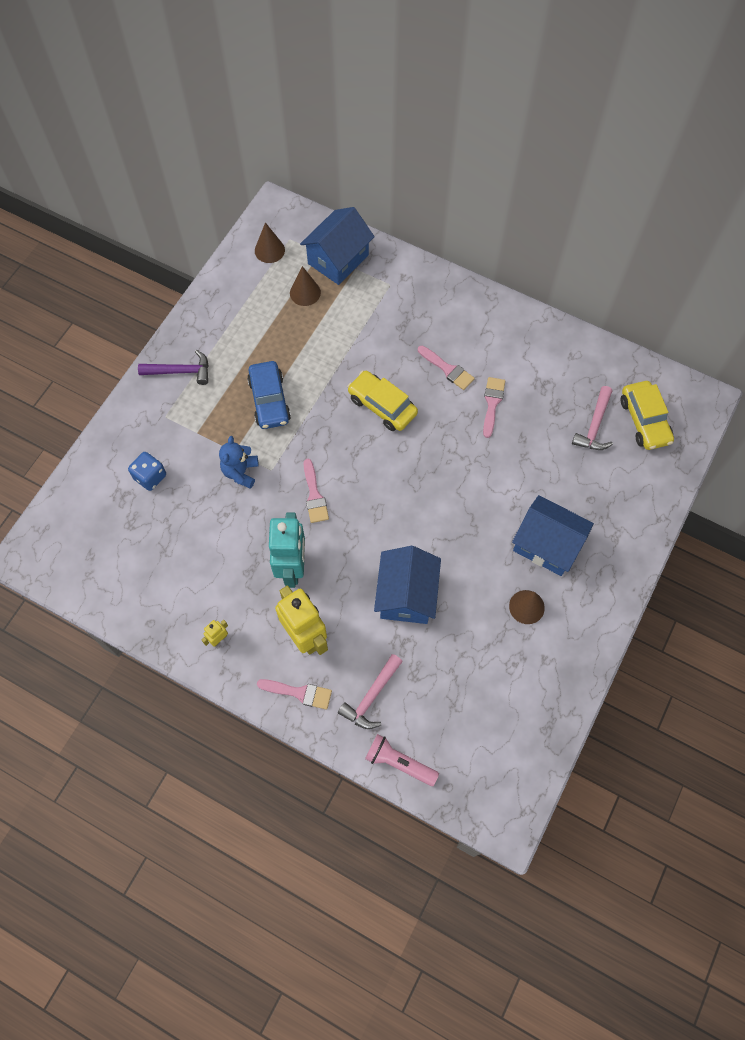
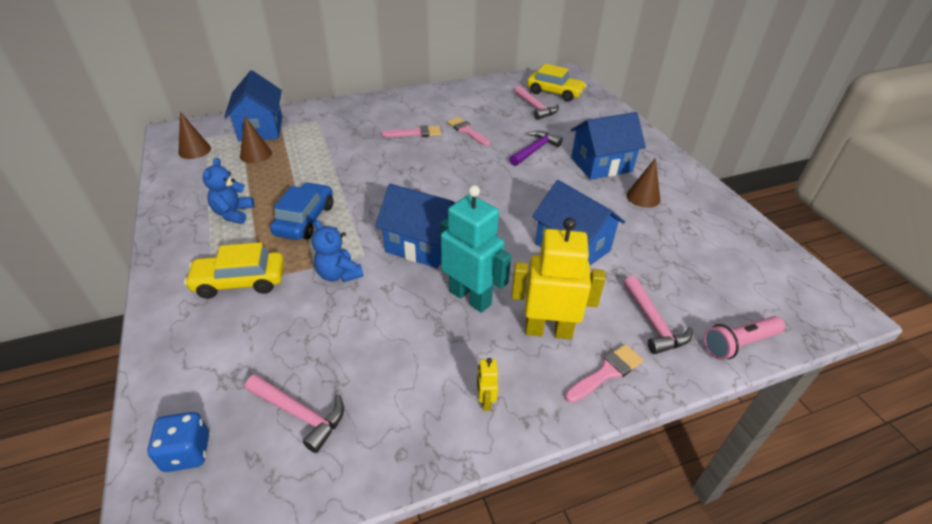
camera: 50 degrees left, 25 degrees down
blue dice [128,452,166,491] -> blue dice moved to [147,412,209,472]
purple hammer [138,350,209,385] -> purple hammer moved to [509,131,563,166]
blue car [247,361,291,429] -> blue car turned 105 degrees counterclockwise [270,182,333,240]
pink brush [304,459,329,523] -> blue house [375,184,456,268]
yellow car [347,371,418,431] -> yellow car moved to [184,242,284,299]
none -> blue teddy bear [203,158,254,224]
none -> pink hammer [245,374,344,453]

